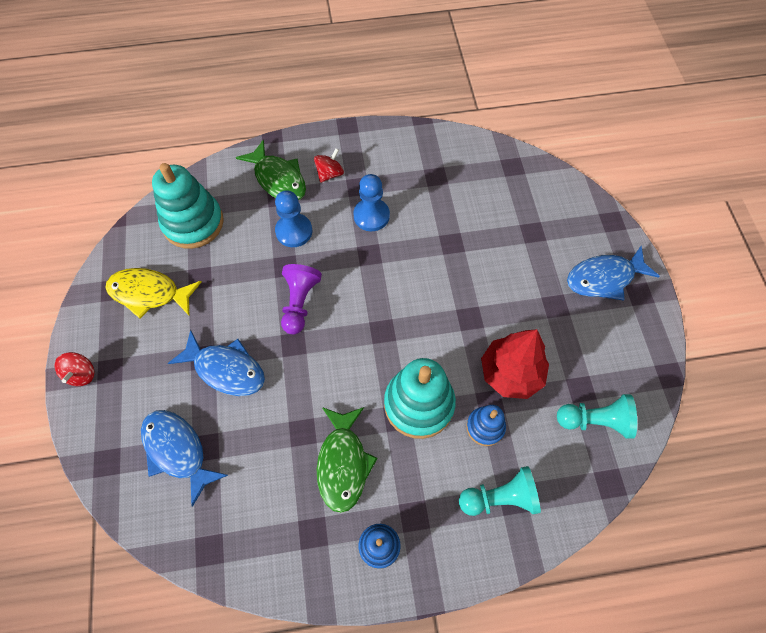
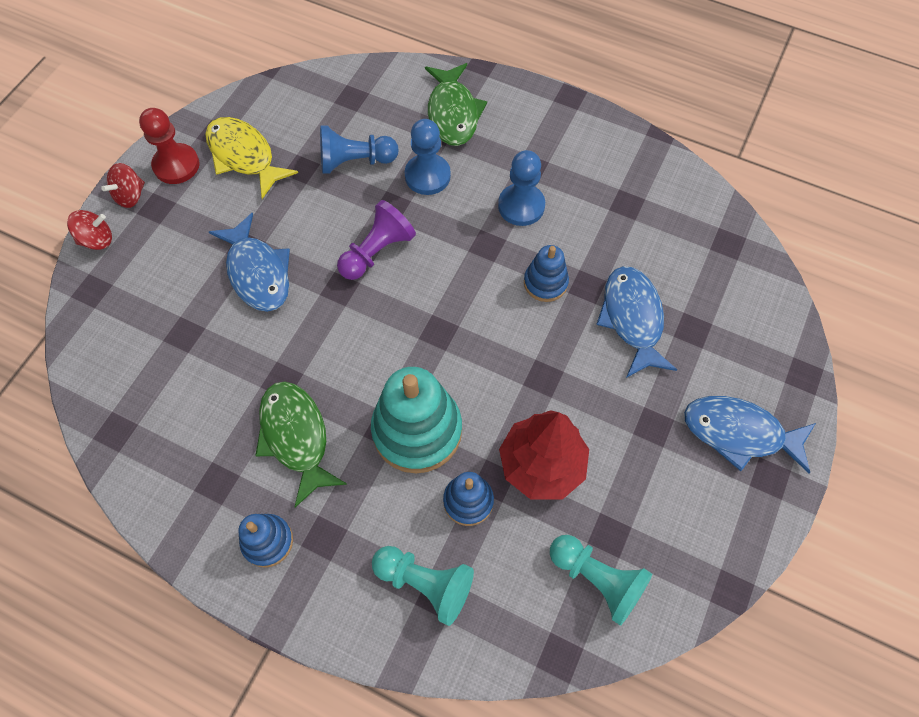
camera: 35 degrees right, 0 degrees up
blue fish [141,410,228,507] -> blue fish moved to [596,266,677,378]
turquoise stacking toy [152,163,224,249] -> none
red spinning top [314,148,344,183] -> red spinning top moved to [67,210,112,250]
green fish [317,407,378,513] -> green fish turned 120 degrees clockwise [255,381,347,508]
none -> red pawn [139,108,200,184]
none -> blue pawn [320,126,399,174]
none -> blue stacking toy [524,245,569,302]

